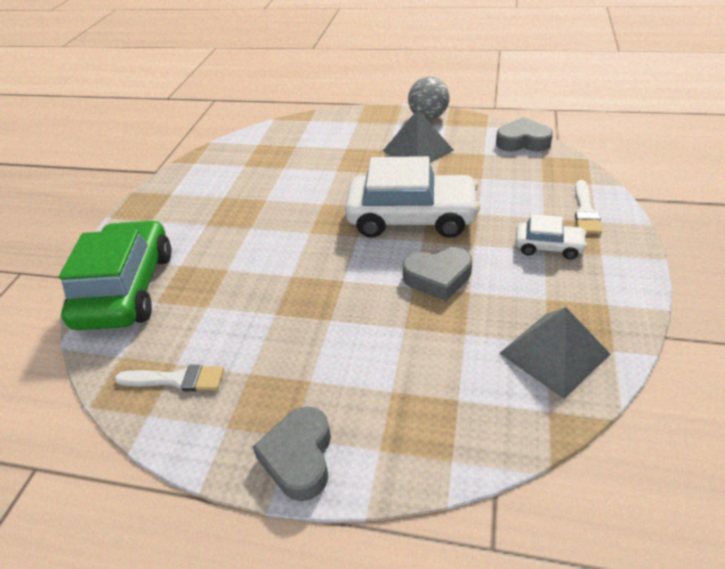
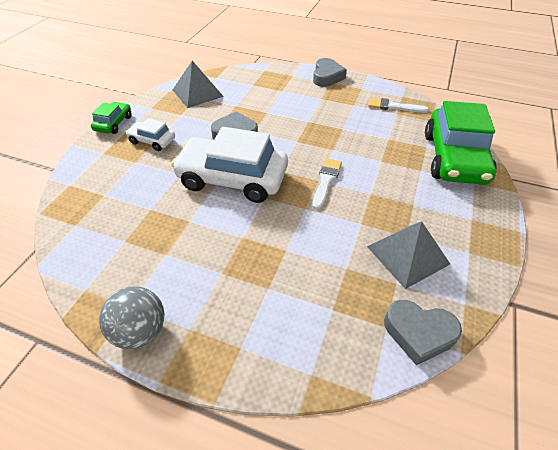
camera: 175 degrees left, 5 degrees up
grey pyramid [383,110,454,163] -> grey pyramid moved to [367,221,450,289]
grey heart [496,117,553,152] -> grey heart moved to [384,300,462,365]
white brush [575,180,602,234] -> white brush moved to [312,158,342,210]
none -> green car [91,102,132,134]

